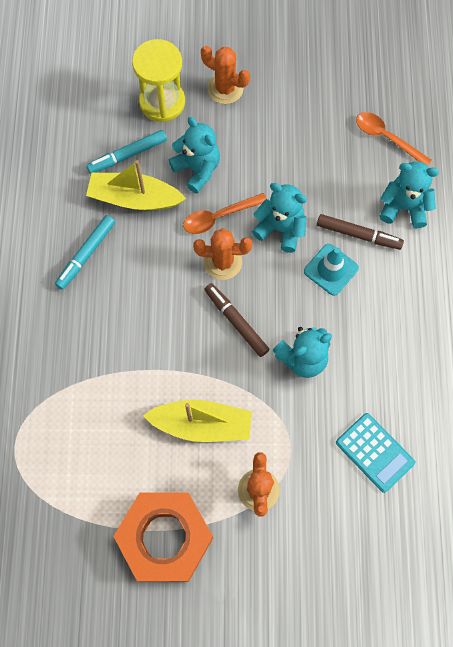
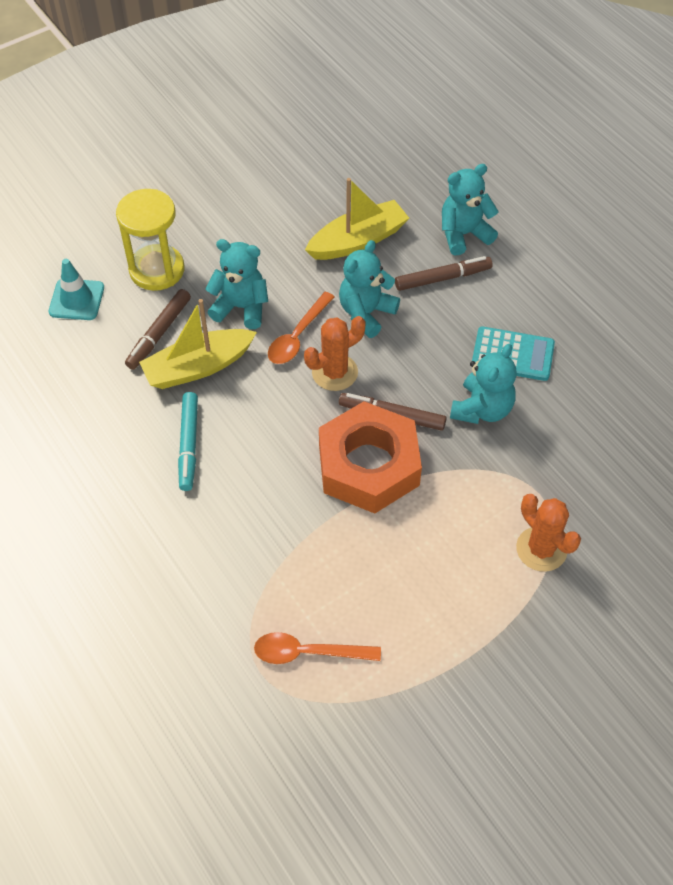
camera: 35 degrees left, 15 degrees down
turquoise marker [86,130,167,174] -> brown marker [125,289,191,370]
orange nut [113,492,213,582] -> orange nut moved to [319,401,422,514]
yellow boat [143,400,252,442] -> yellow boat moved to [305,178,409,260]
orange cactus [201,46,250,104] -> none
turquoise teddy bear [252,183,307,253] -> turquoise teddy bear turned 45 degrees counterclockwise [339,240,400,338]
turquoise traffic cone [304,244,359,296] -> turquoise traffic cone moved to [49,259,104,320]
turquoise calculator [336,413,415,493] -> turquoise calculator moved to [472,326,555,381]
orange spoon [356,112,432,166] -> orange spoon moved to [254,632,381,664]

